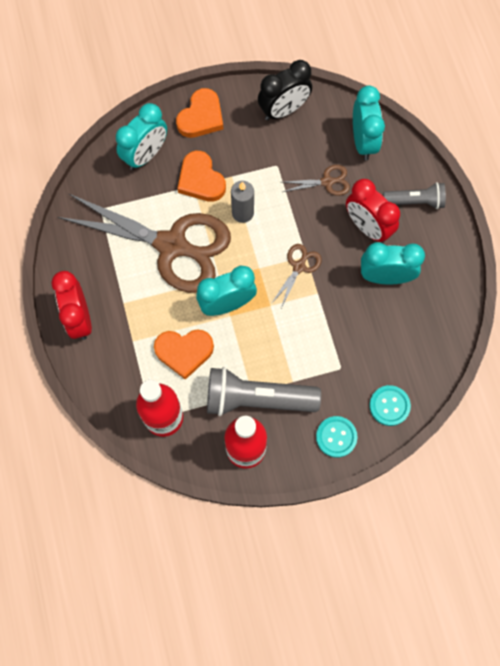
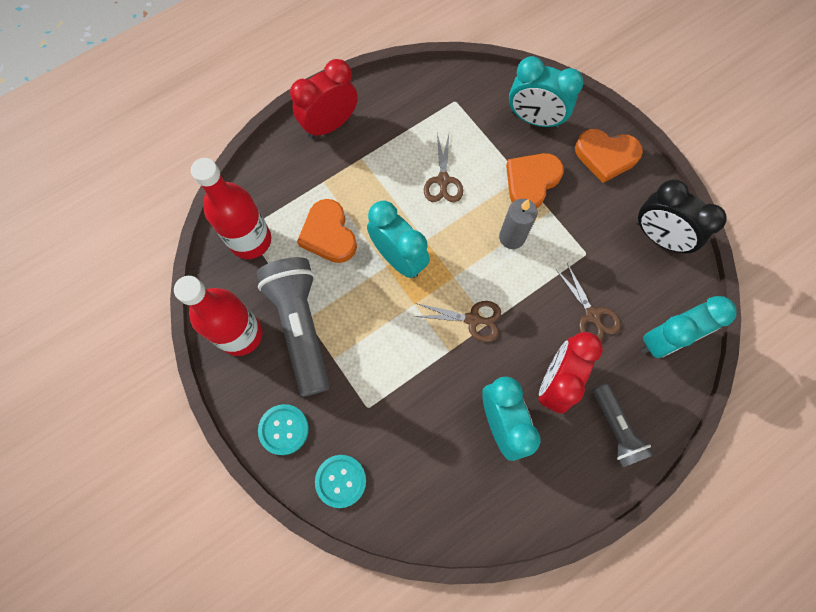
camera: 70 degrees right, 0 degrees up
brown scissors [58,193,231,293] -> brown scissors [424,134,463,202], size x0.41

